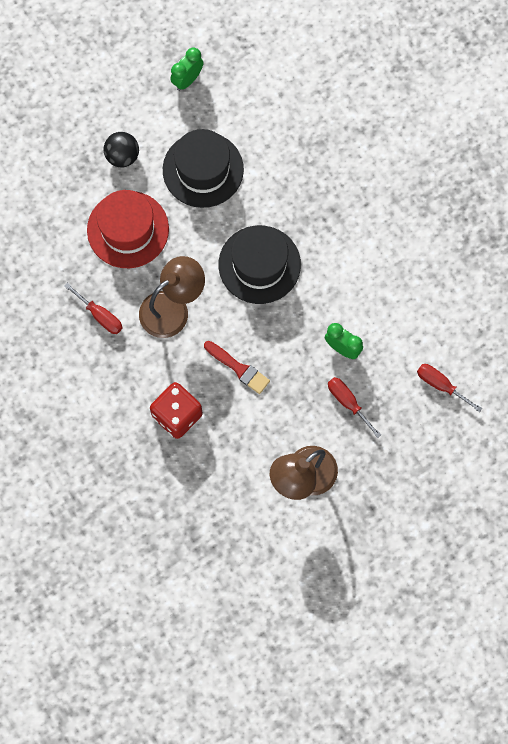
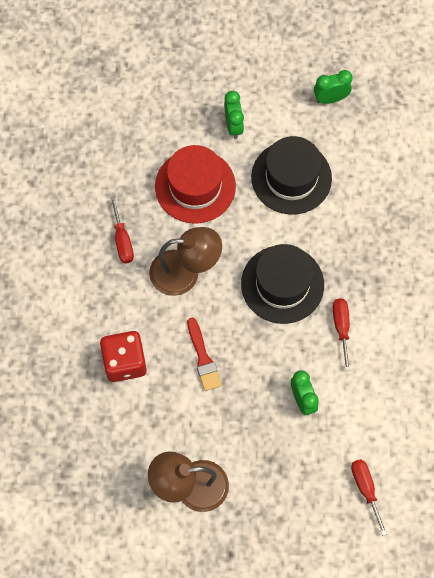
camera: 35 degrees right, 5 degrees down
black ball [104,132,139,167] -> green clock [224,91,244,139]
red screwdriver [328,377,381,438] -> red screwdriver moved to [333,298,350,371]

